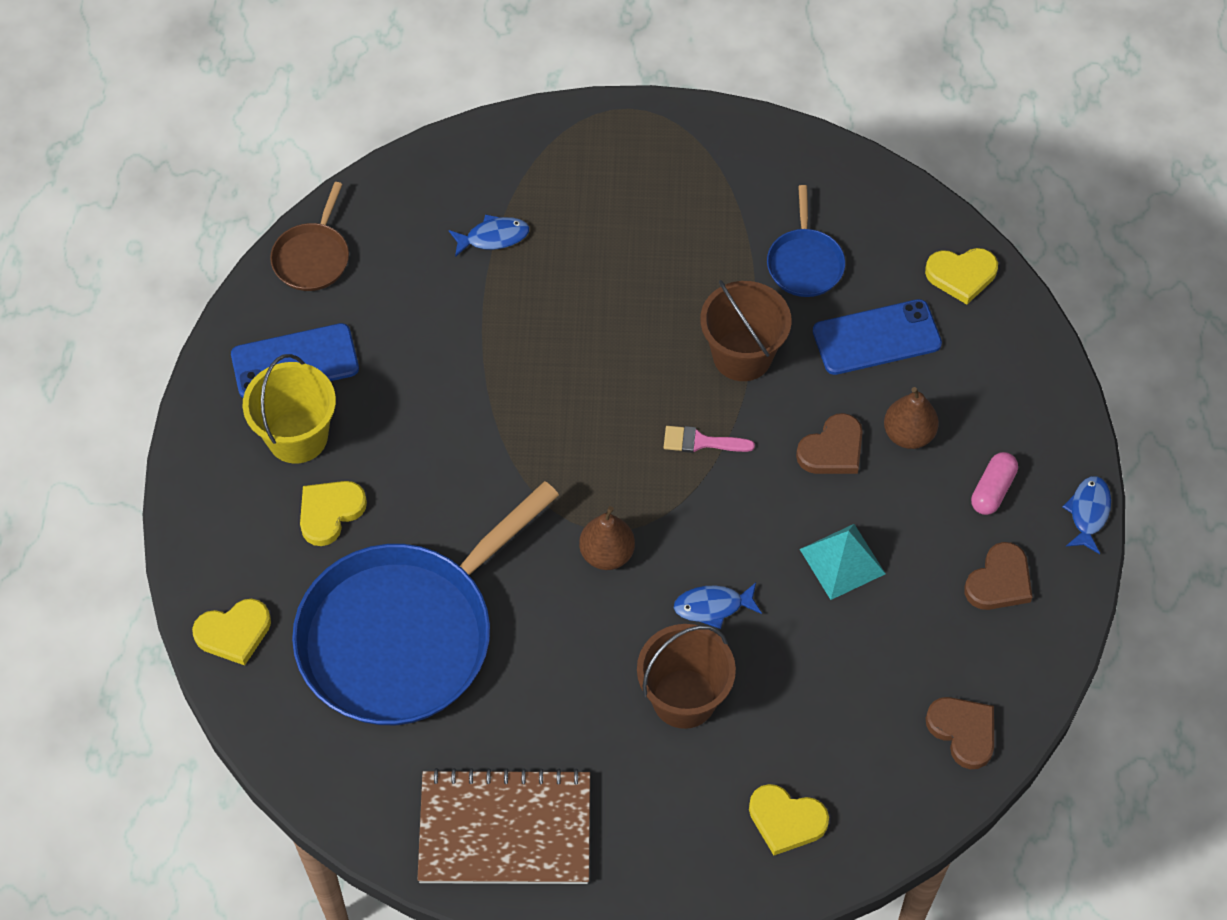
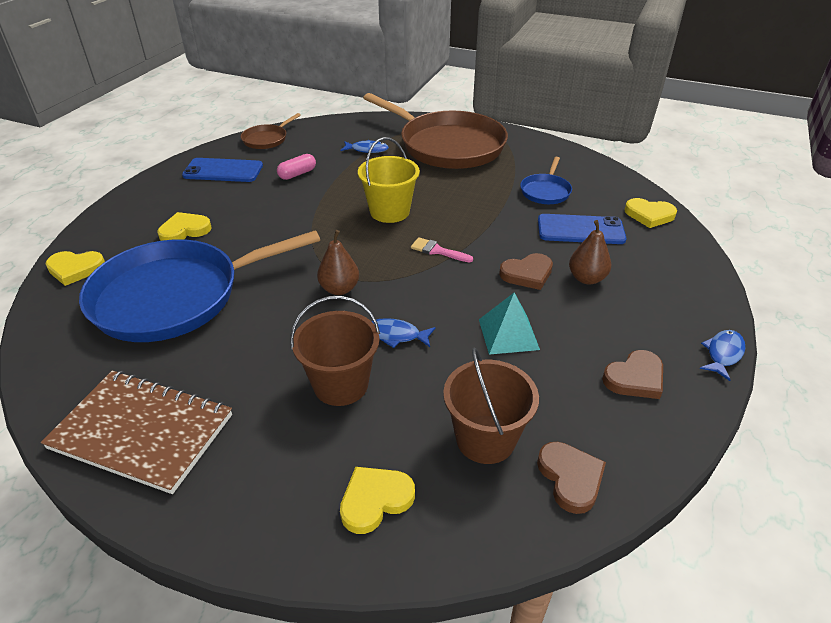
camera: 20 degrees right, 20 degrees down
yellow bucket [243,354,336,464] -> yellow bucket moved to [358,137,420,223]
brown bucket [700,280,792,381] -> brown bucket moved to [443,347,539,464]
yellow heart [749,784,829,855] -> yellow heart turned 105 degrees clockwise [340,467,415,534]
pink capsule [971,452,1018,515] -> pink capsule moved to [277,154,316,180]
none -> brown pan [363,93,508,169]

